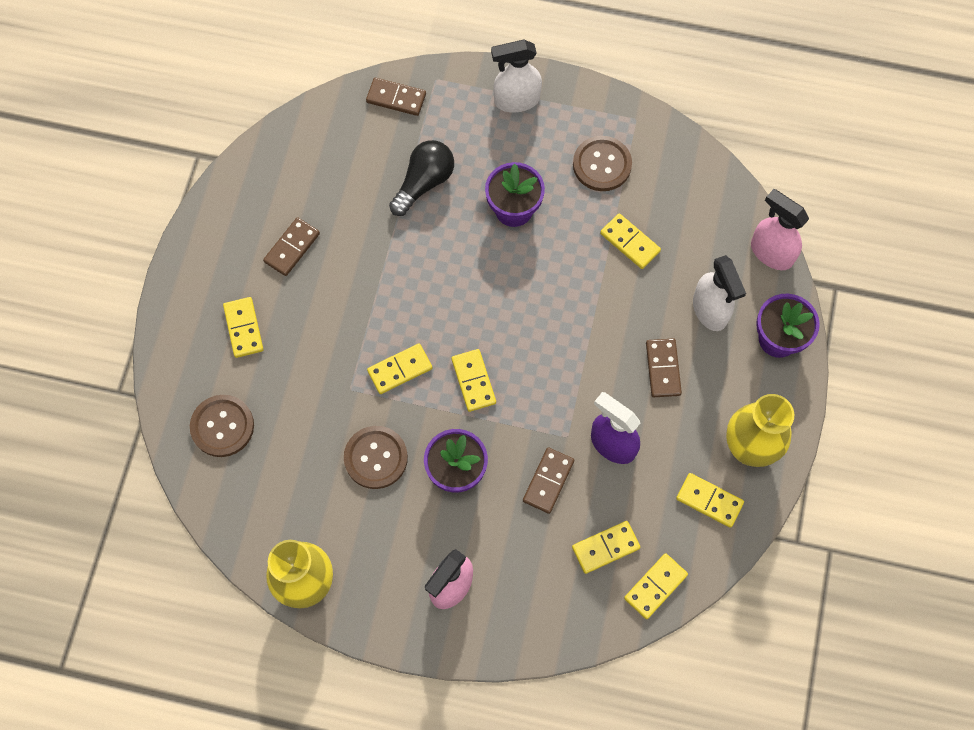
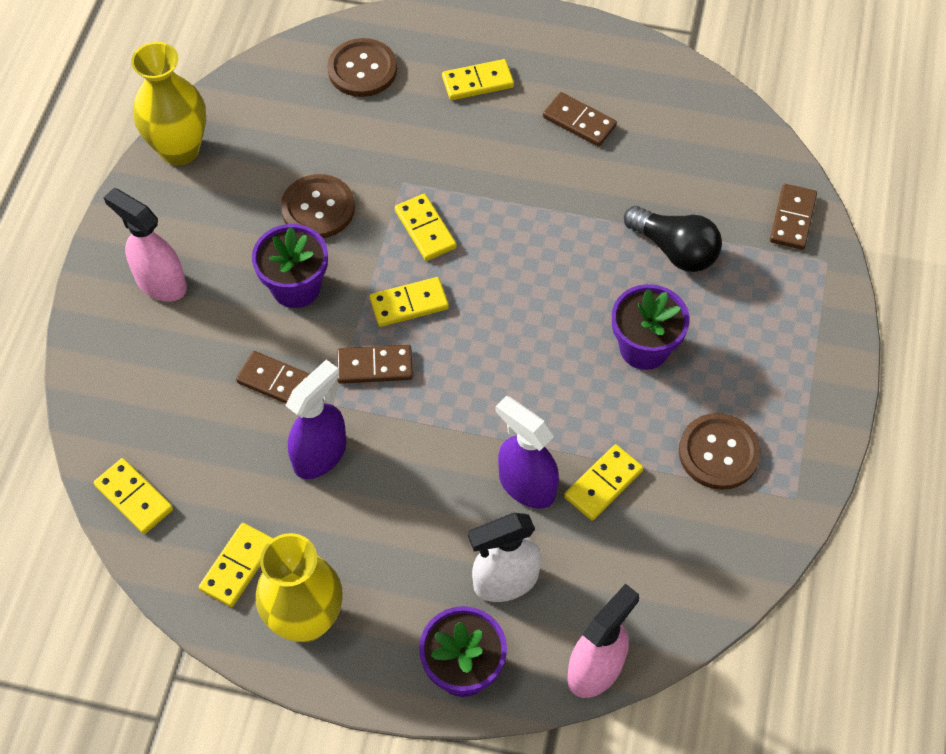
camera: 90 degrees right, 10 degrees down
white spray bottle [491,40,542,113] -> none
yellow domino [572,521,640,574] -> none
brown domino [646,338,682,397] -> brown domino moved to [337,345,413,384]
none -> purple spray bottle [496,396,559,509]

